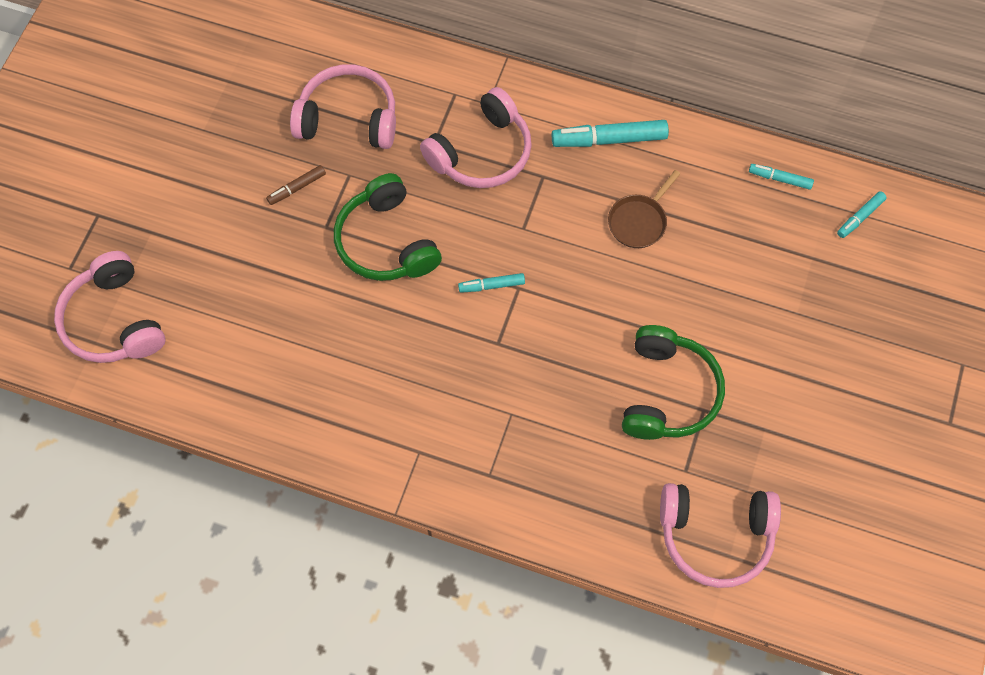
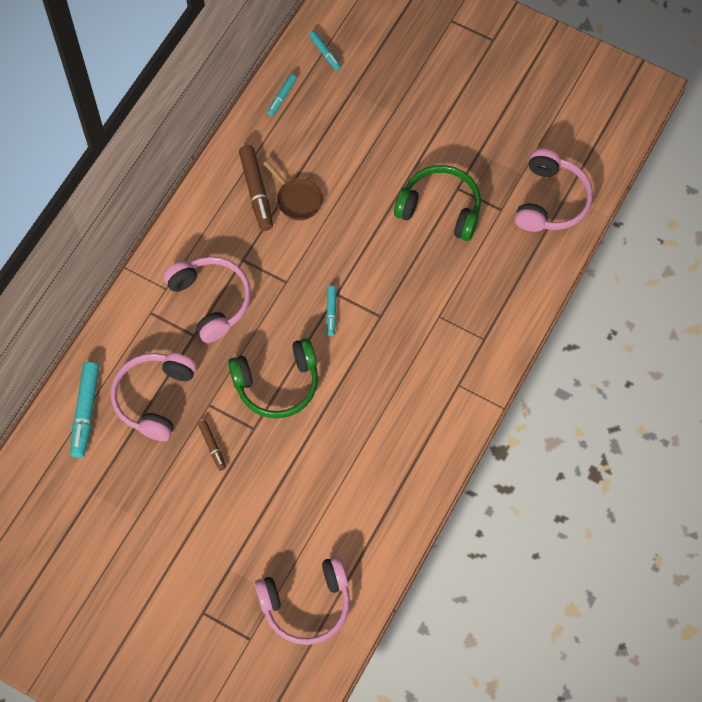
camera: 80 degrees left, 0 degrees up
turquoise marker [552,120,669,147] -> turquoise marker moved to [70,362,99,458]
none -> brown marker [239,145,273,231]

